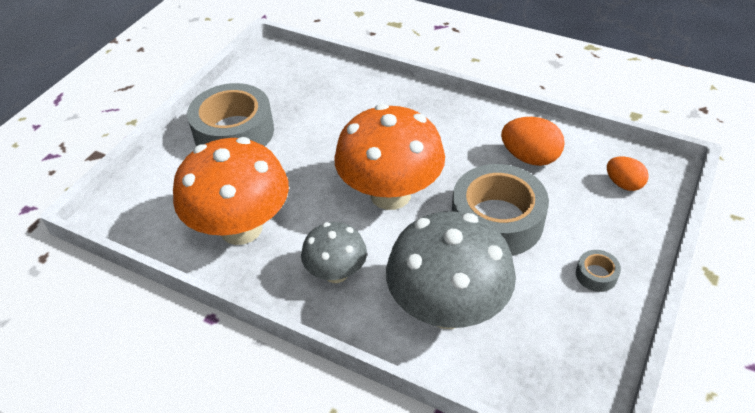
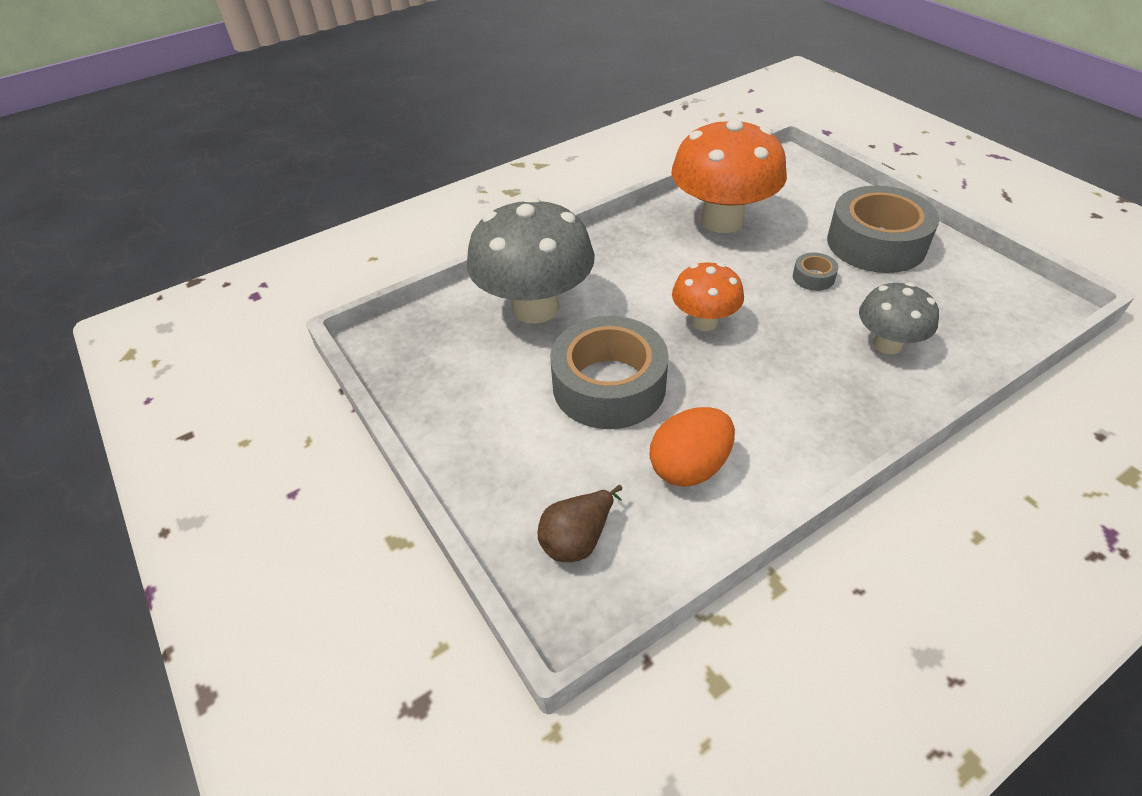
camera: 120 degrees right, 0 degrees up
grey mushroom [301,222,367,283] -> grey mushroom moved to [859,282,939,354]
orange mushroom [334,104,445,210] -> orange mushroom [672,262,744,331], size x0.55
grey tape [576,250,621,292] -> grey tape moved to [793,252,839,291]
orange egg [607,156,649,191] -> brown pear [538,485,622,562]

